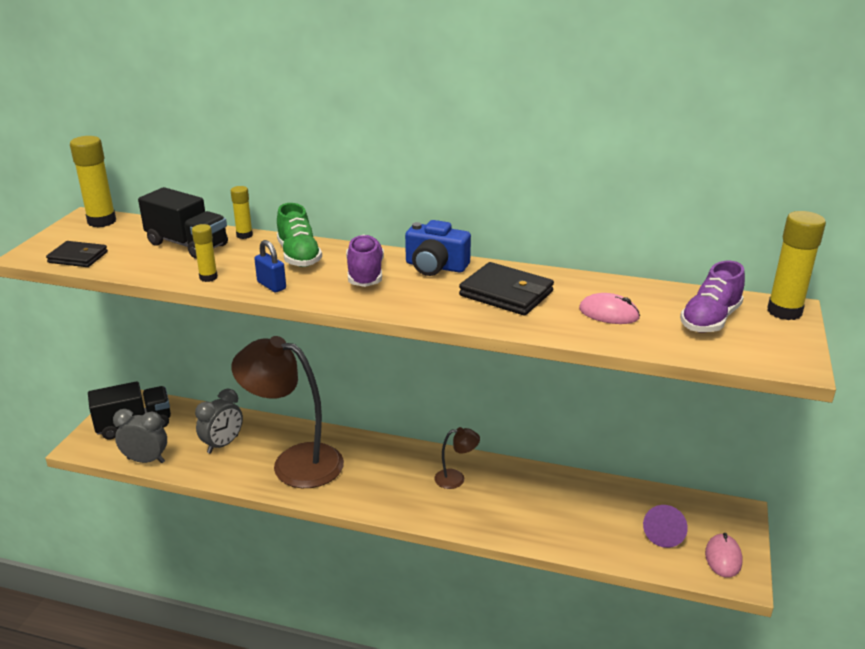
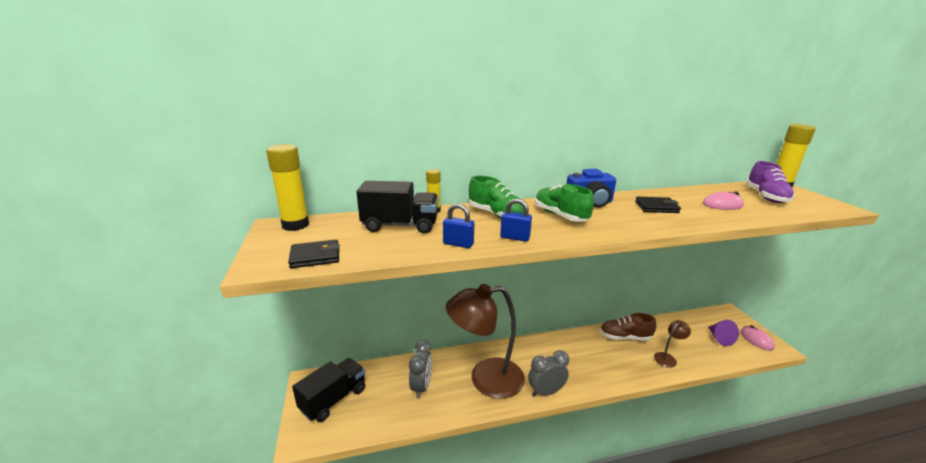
camera: 30 degrees left, 5 degrees down
grey clock [113,409,167,463] -> grey clock moved to [528,350,569,397]
yellow glue stick [192,224,218,282] -> blue padlock [443,204,474,248]
purple shoe [346,234,384,287] -> green shoe [535,184,594,222]
brown lamp [434,427,480,489] -> brown lamp moved to [654,320,691,368]
black wallet [459,262,554,316] -> black wallet [635,197,681,213], size x0.65
none -> brown shoe [600,313,656,340]

